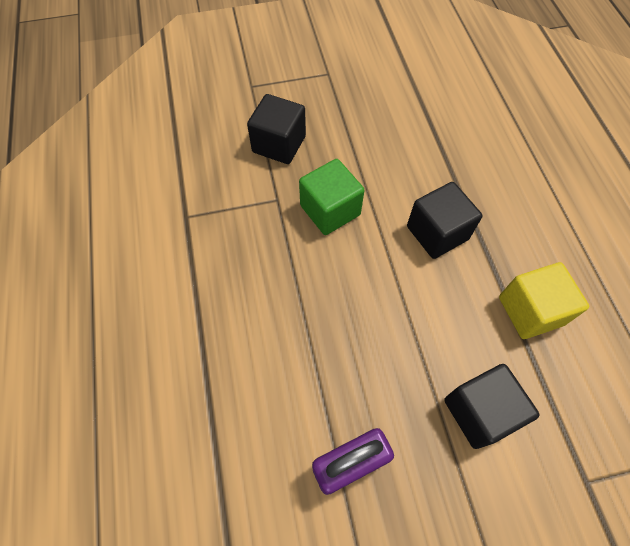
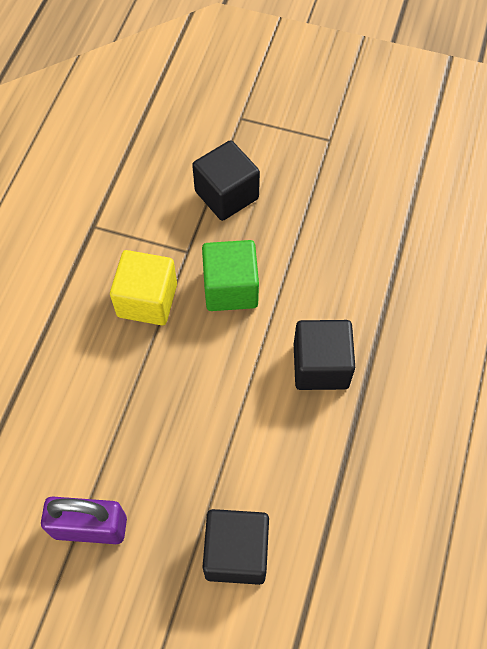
camera: 30 degrees right, 0 degrees up
yellow cube [499,262,589,339] -> yellow cube moved to [110,250,177,325]

